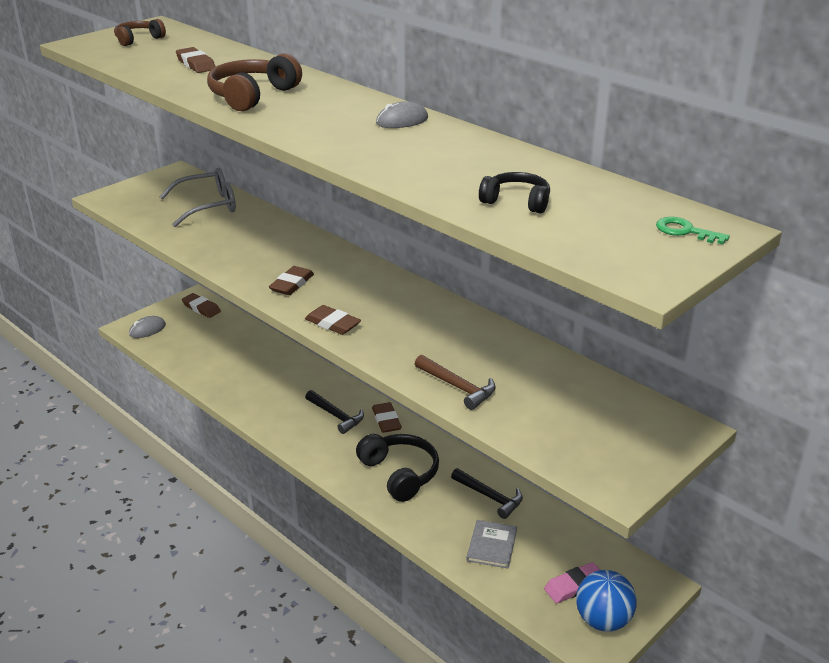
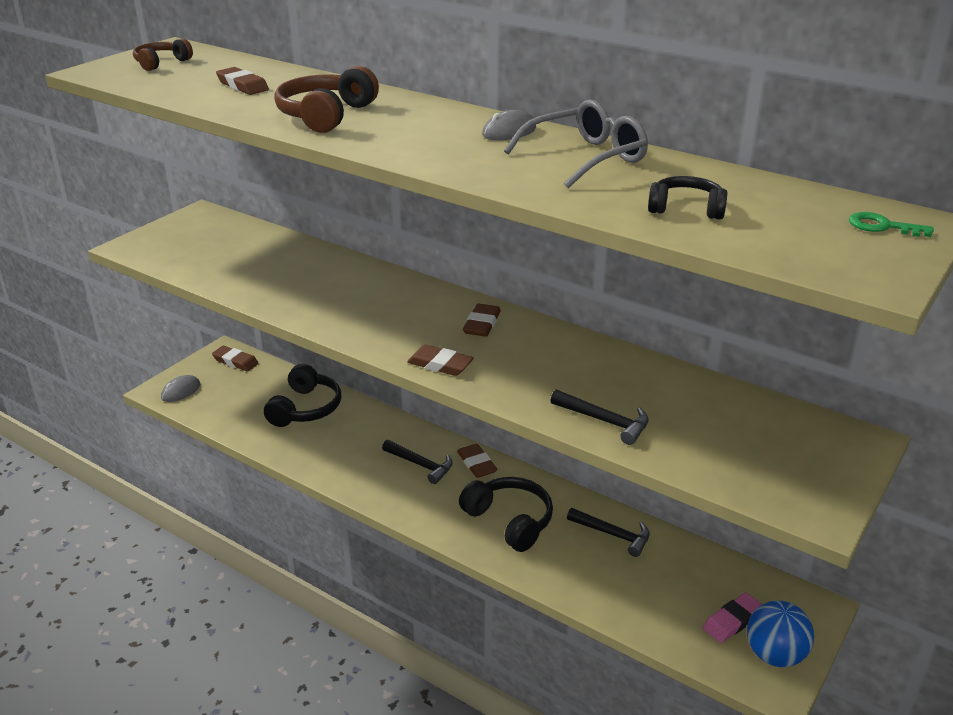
camera: 10 degrees left, 0 degrees up
grey glasses [160,168,236,227] -> grey glasses moved to [504,99,648,188]
brown eraser [269,266,314,295] -> brown eraser moved to [463,304,501,337]
brown hammer [415,355,496,410] -> black hammer [551,390,649,445]
grey book [466,520,517,568] -> none
none -> black headphones [264,364,341,427]

